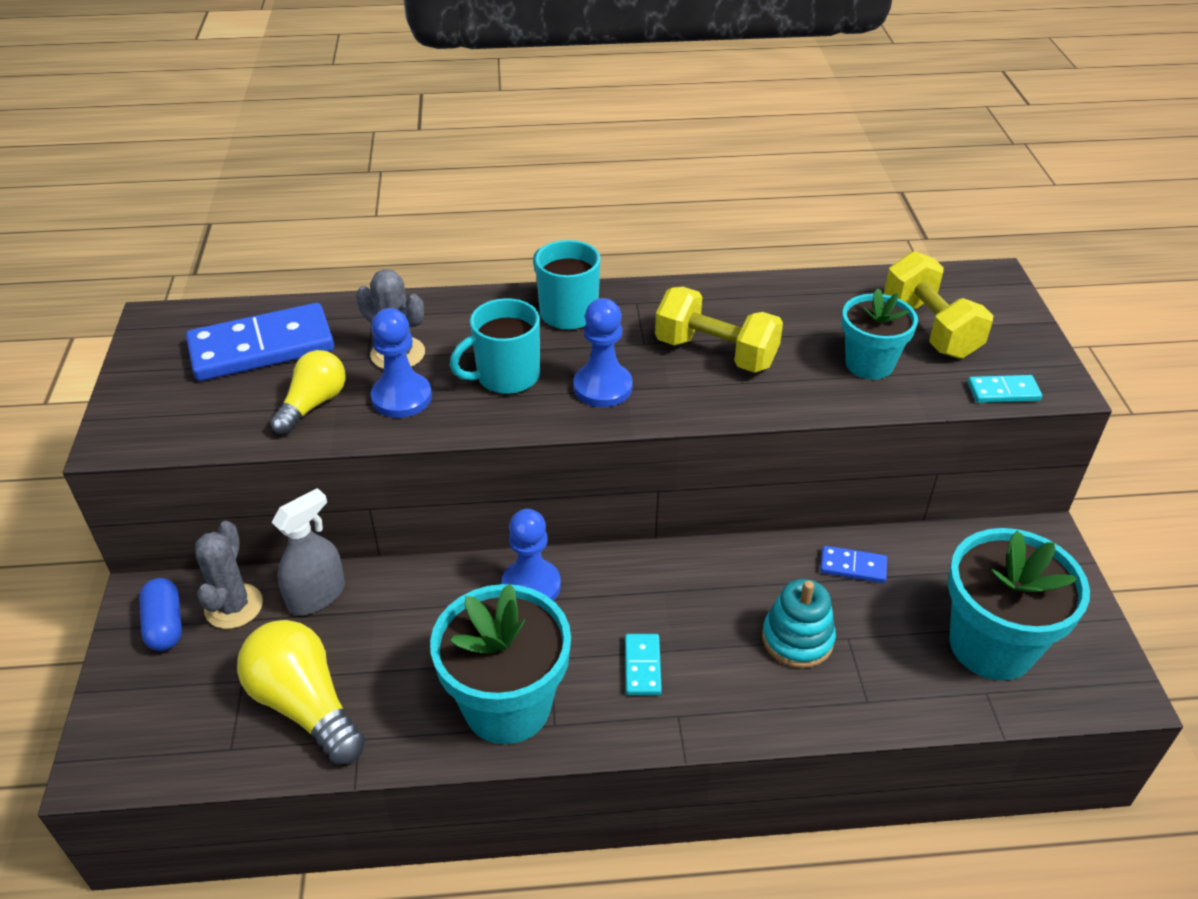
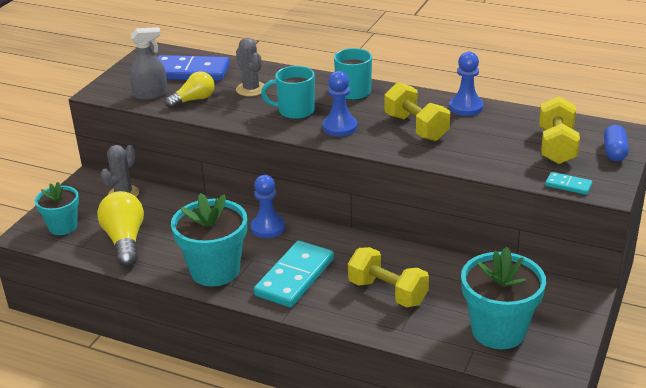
camera: 30 degrees right, 10 degrees down
blue capsule [139,578,182,651] -> blue capsule moved to [604,125,629,161]
grey spray bottle [272,488,345,615] -> grey spray bottle moved to [130,27,168,100]
blue pawn [371,308,432,418] -> blue pawn moved to [449,52,484,116]
turquoise domino [625,634,662,695] -> turquoise domino [254,241,334,307], size x2.16
turquoise stacking toy [762,579,836,668] -> yellow dumbbell [348,247,429,307]
blue domino [820,546,887,583] -> none
turquoise flower pot [842,288,918,380] -> turquoise flower pot moved to [35,182,79,235]

